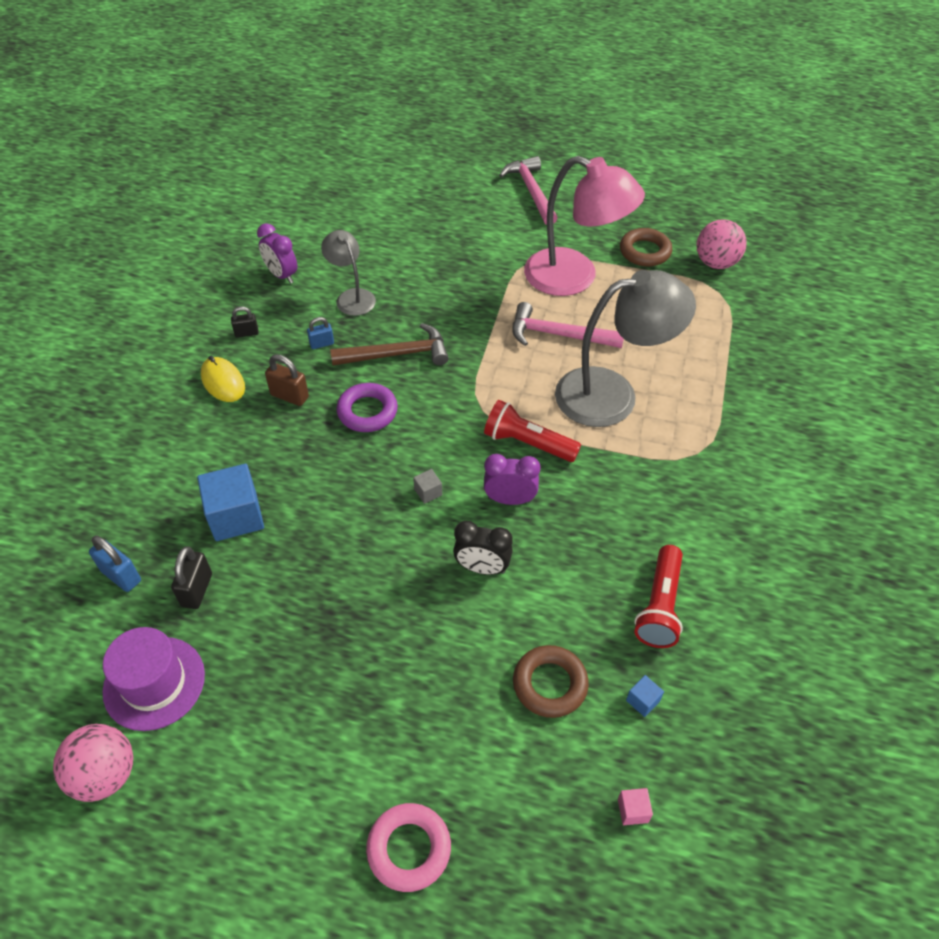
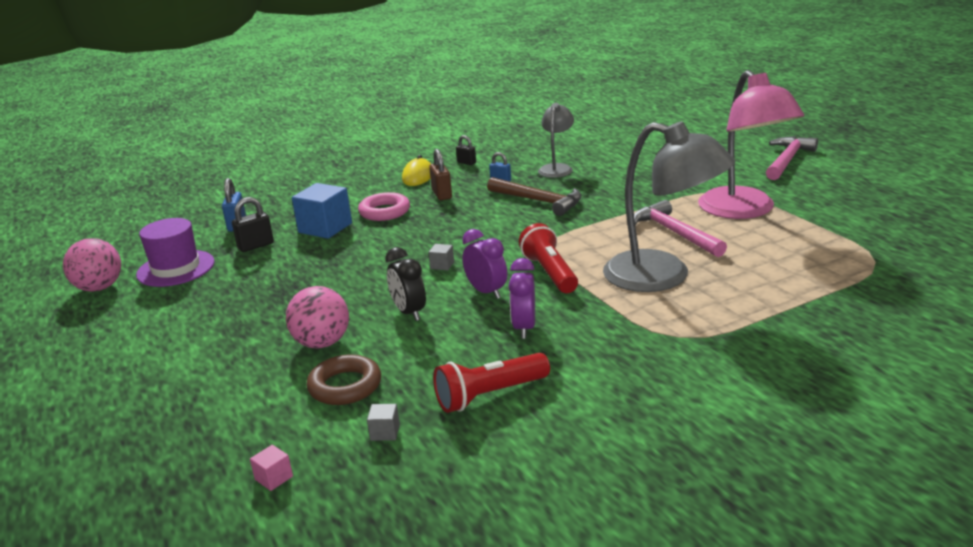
camera: 50 degrees right, 25 degrees down
purple clock [257,223,297,284] -> purple clock moved to [508,258,535,339]
purple ring [336,383,398,432] -> none
pink ring [366,803,451,892] -> pink ring moved to [358,192,410,221]
brown ring [620,228,672,267] -> none
blue cube [626,675,664,717] -> grey cube [367,404,400,441]
pink ball [697,219,747,269] -> pink ball moved to [286,286,349,348]

